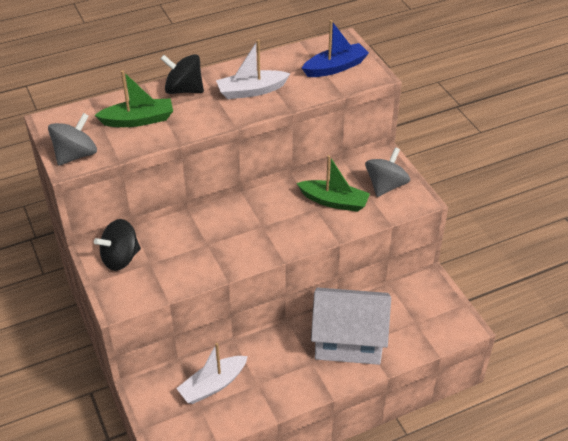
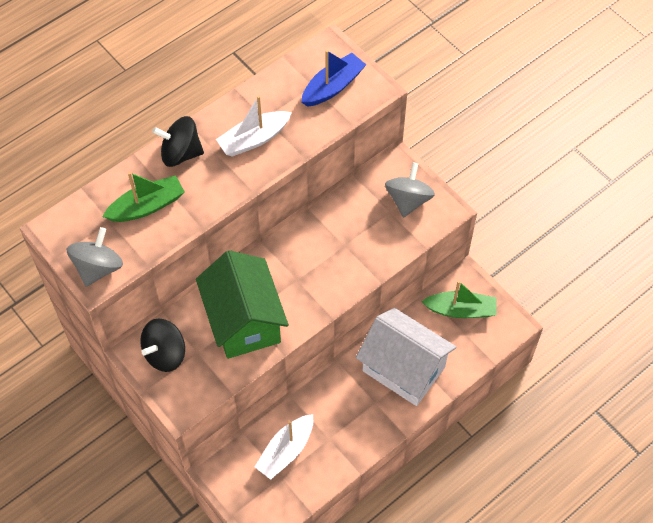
camera: 15 degrees left, 15 degrees up
green boat [297,155,370,212] -> green boat moved to [421,280,496,318]
white house [311,287,391,365] -> white house turned 45 degrees clockwise [356,308,456,406]
none -> green house [196,250,289,359]

